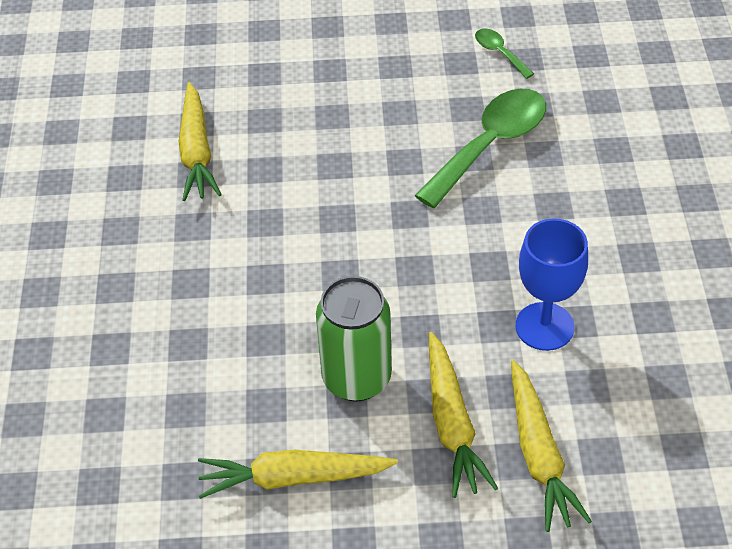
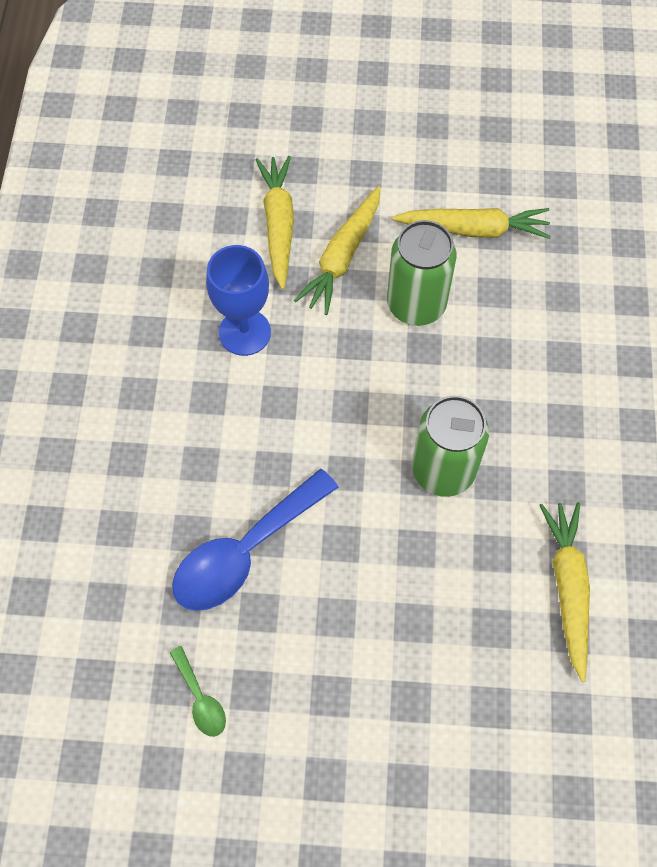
camera: 175 degrees left, 15 degrees up
green spoon [415,89,546,208] -> blue spoon [172,469,338,611]
yellow carrot [429,332,498,498] -> yellow carrot turned 150 degrees counterclockwise [294,186,380,315]
none -> green can [412,396,489,497]

